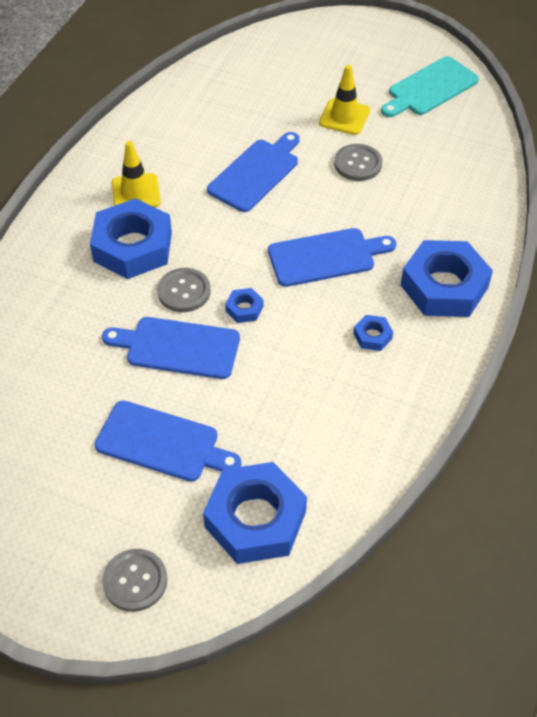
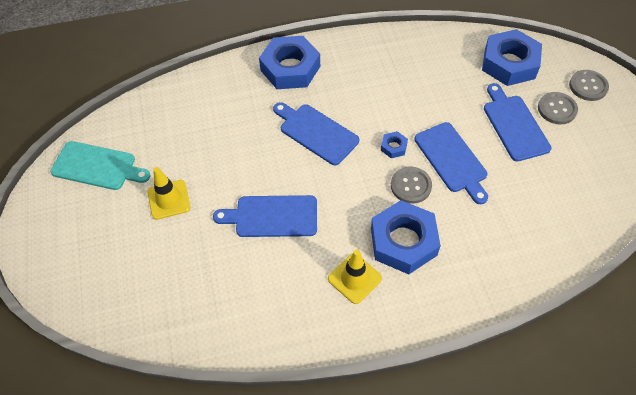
camera: 125 degrees left, 5 degrees up
grey button [334,144,382,181] -> grey button moved to [538,92,578,125]
blue nut [353,315,393,351] -> none

